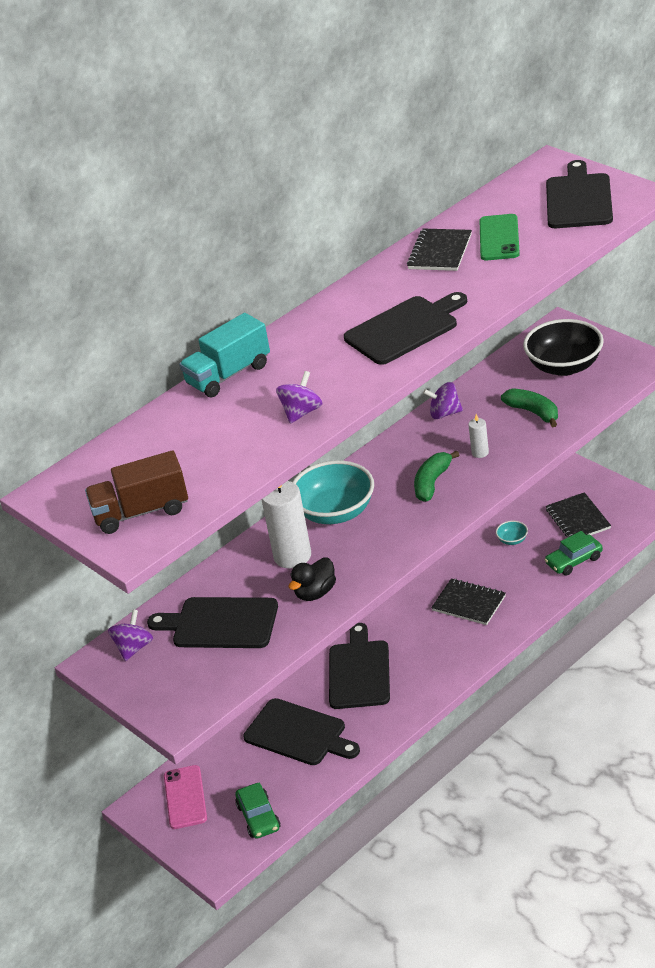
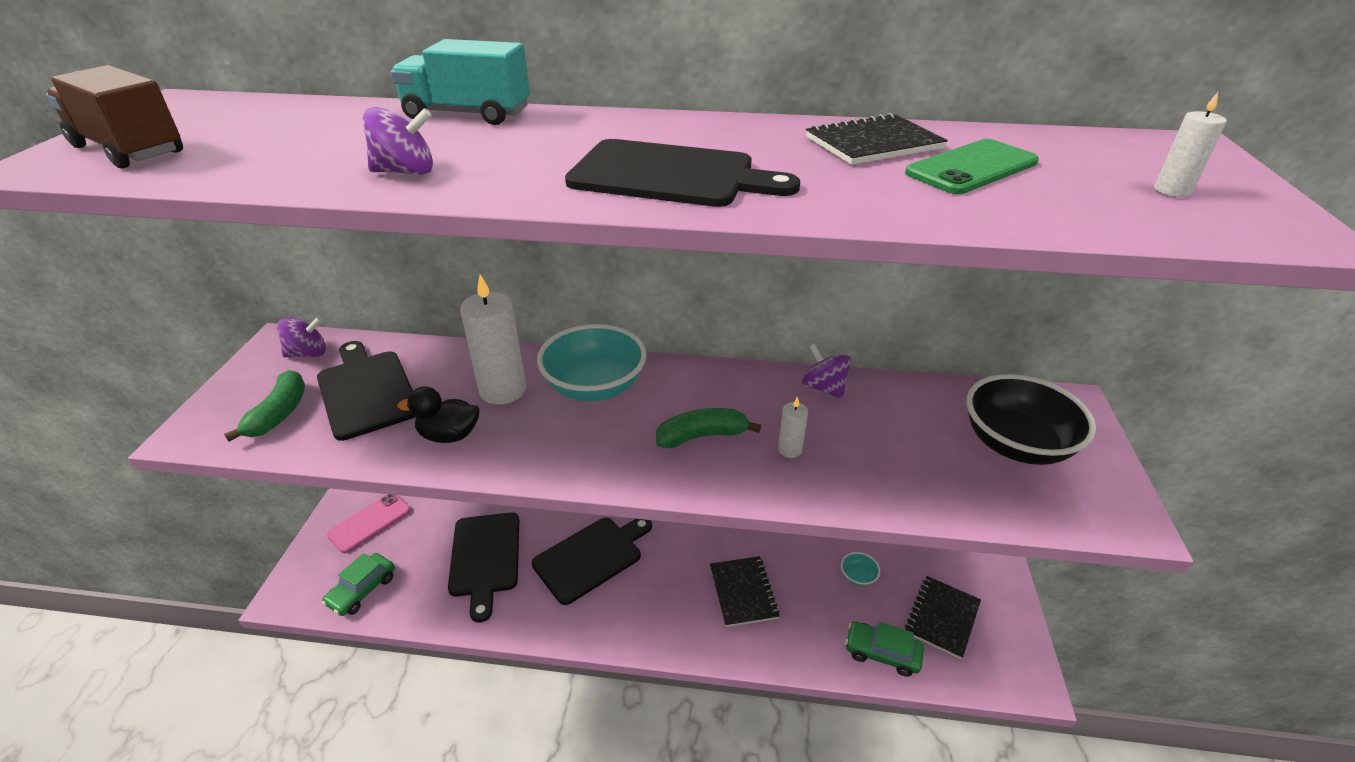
camera: 45 degrees right, 0 degrees up
green banana [501,388,558,427] -> green banana moved to [224,370,305,442]
black cutting board [546,160,613,228] -> white candle [1154,92,1227,197]

